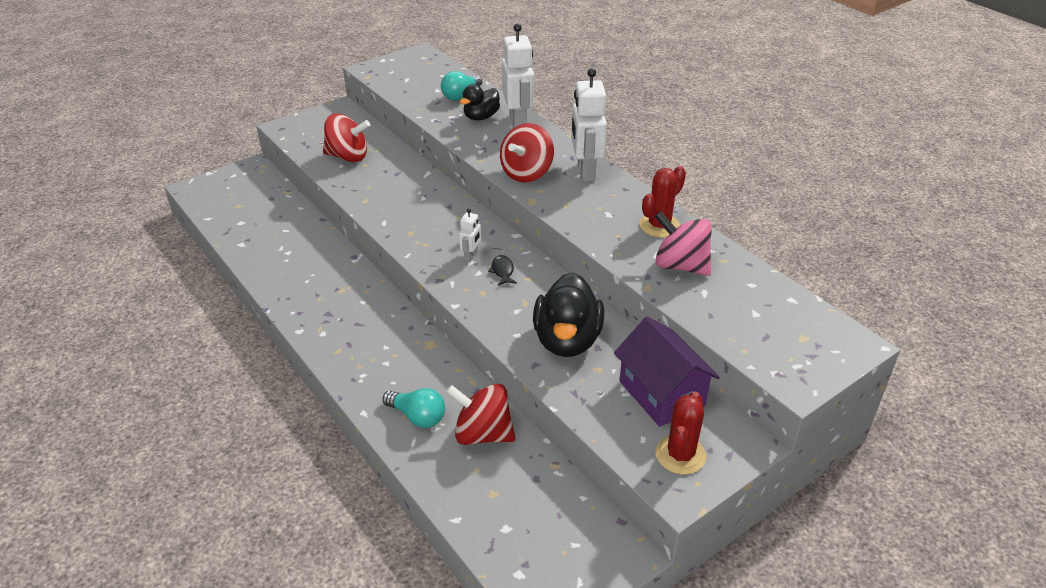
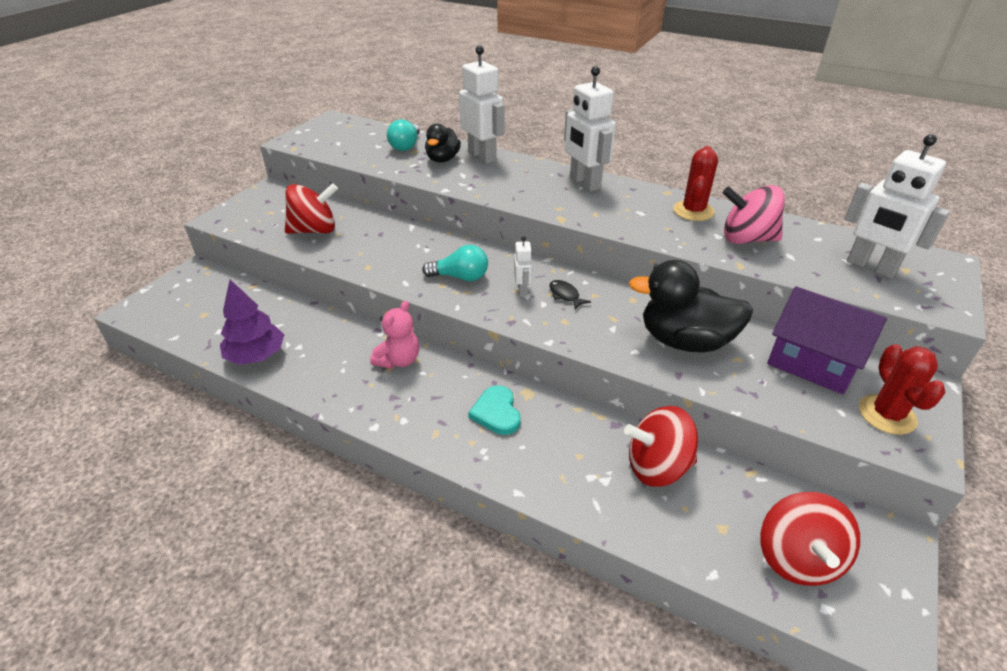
camera: 25 degrees left, 0 degrees up
turquoise light bulb [383,388,445,428] -> turquoise light bulb moved to [422,245,488,281]
red spinning top [500,123,554,182] -> red spinning top moved to [760,492,860,586]
black duck [533,272,604,357] -> black duck turned 120 degrees clockwise [629,260,753,353]
none -> purple tree [220,280,284,365]
none -> pink teddy bear [370,301,419,369]
none -> turquoise heart [468,385,520,435]
none -> white robot [845,134,950,278]

